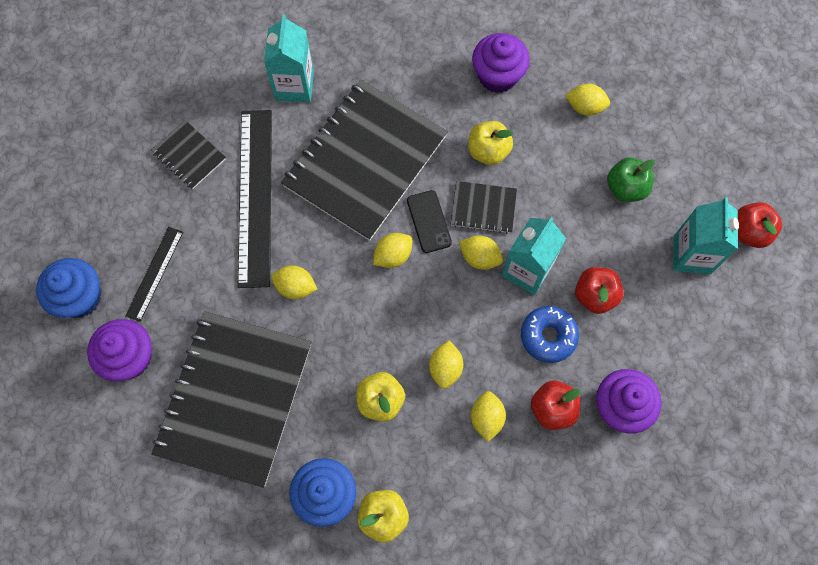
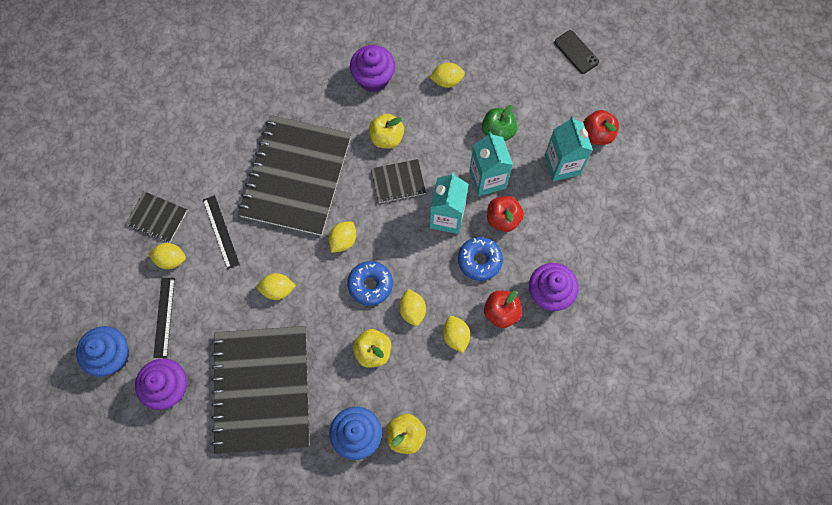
camera: 20 degrees left, 0 degrees up
black ruler [238,110,272,288] -> black ruler [203,195,240,269], size x0.51
turquoise carton [264,14,314,102] -> turquoise carton moved to [469,131,513,196]
black phone [407,190,452,253] -> black phone moved to [554,30,599,74]
yellow lemon [459,236,503,270] -> yellow lemon moved to [148,243,186,269]
none -> blue donut [347,261,393,306]

